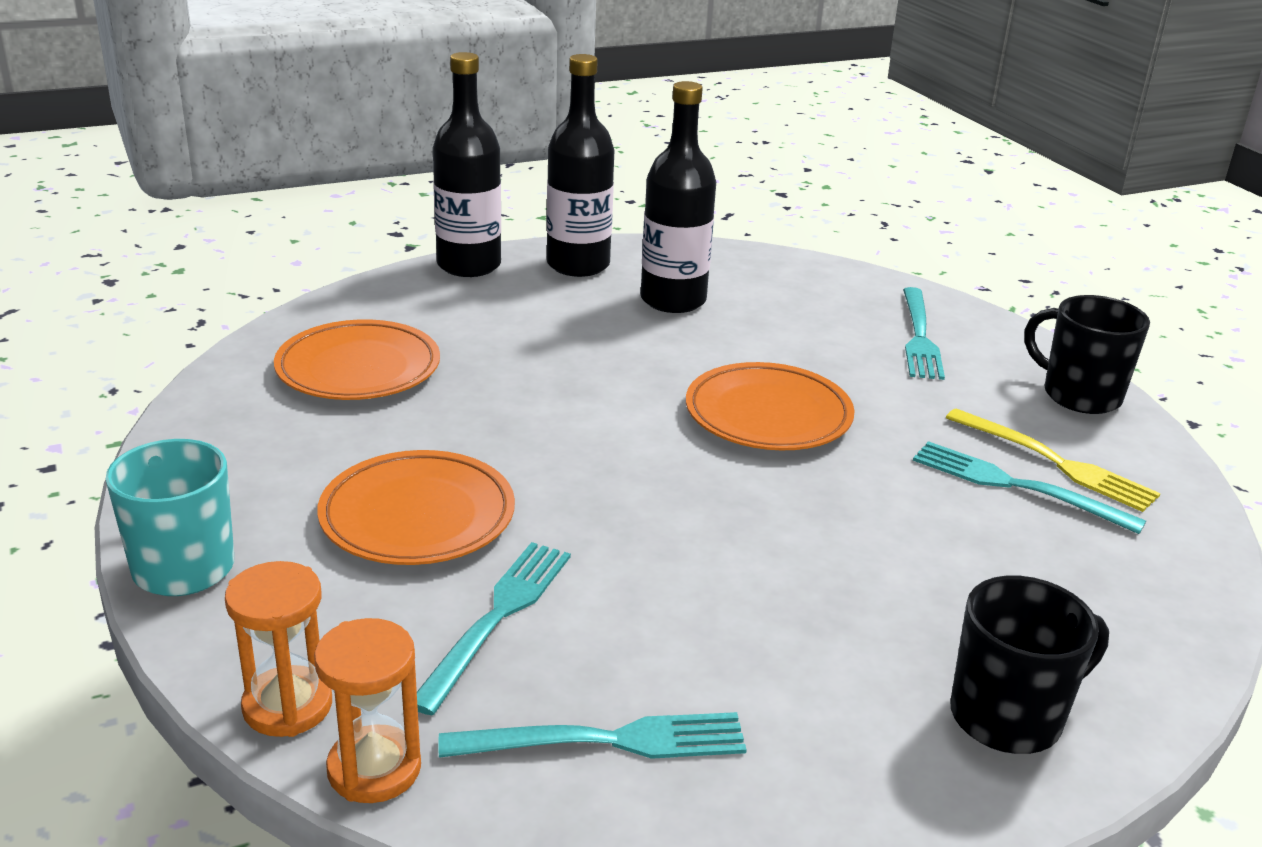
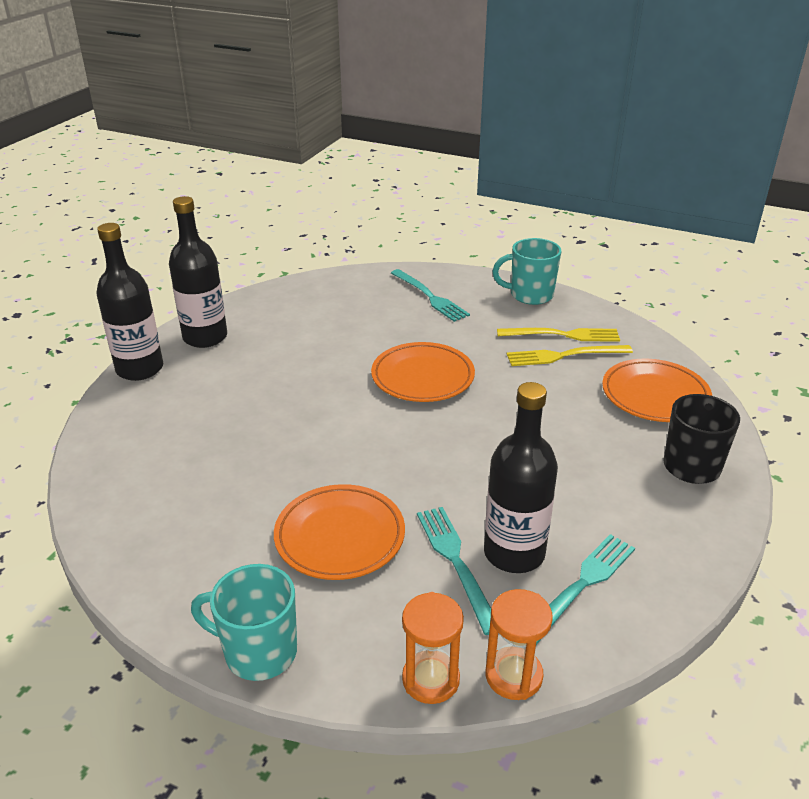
camera: 40 degrees left, 5 degrees up
orange plate [274,319,440,400] -> orange plate moved to [602,359,712,422]
black bottle [641,81,716,313] -> black bottle moved to [484,382,558,573]
turquoise fork [913,441,1146,534] -> yellow fork [507,345,633,366]
black mug [1024,295,1150,414] -> turquoise mug [493,238,561,305]

